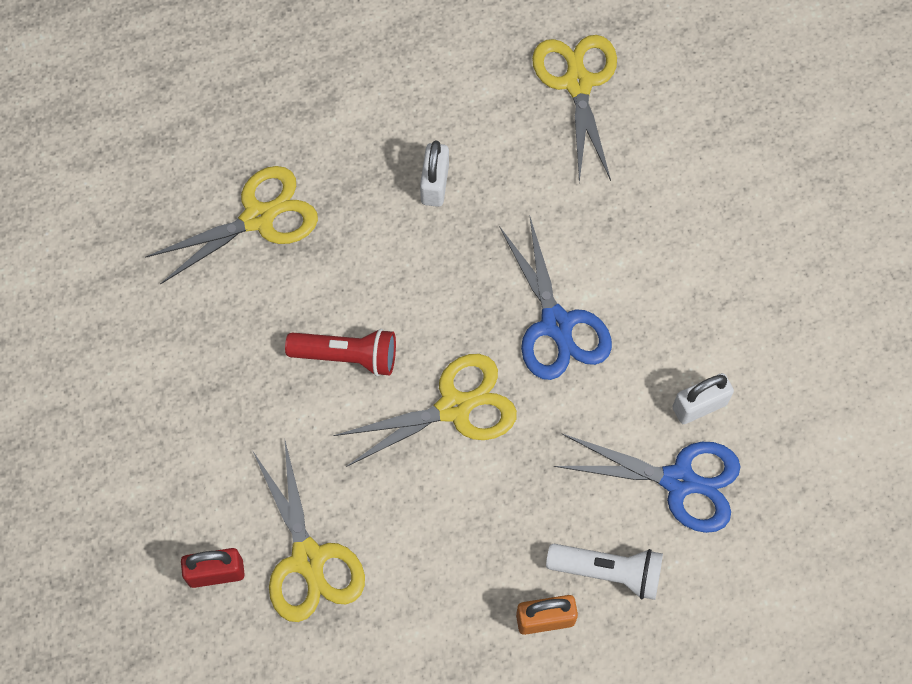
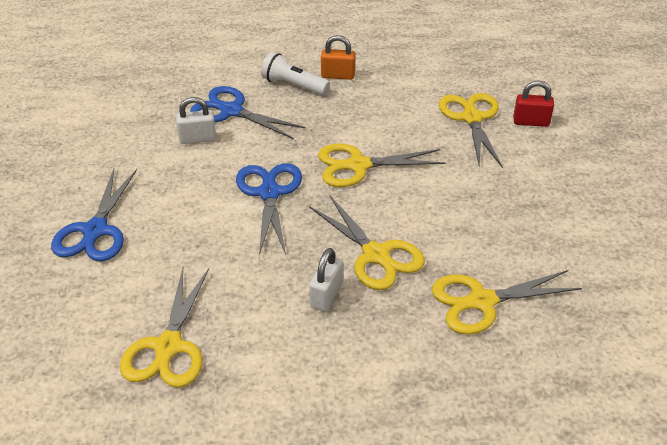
camera: 165 degrees left, 25 degrees down
red flashlight [285,329,396,376] -> none
none -> blue scissors [51,169,137,261]
none -> yellow scissors [309,195,425,290]

